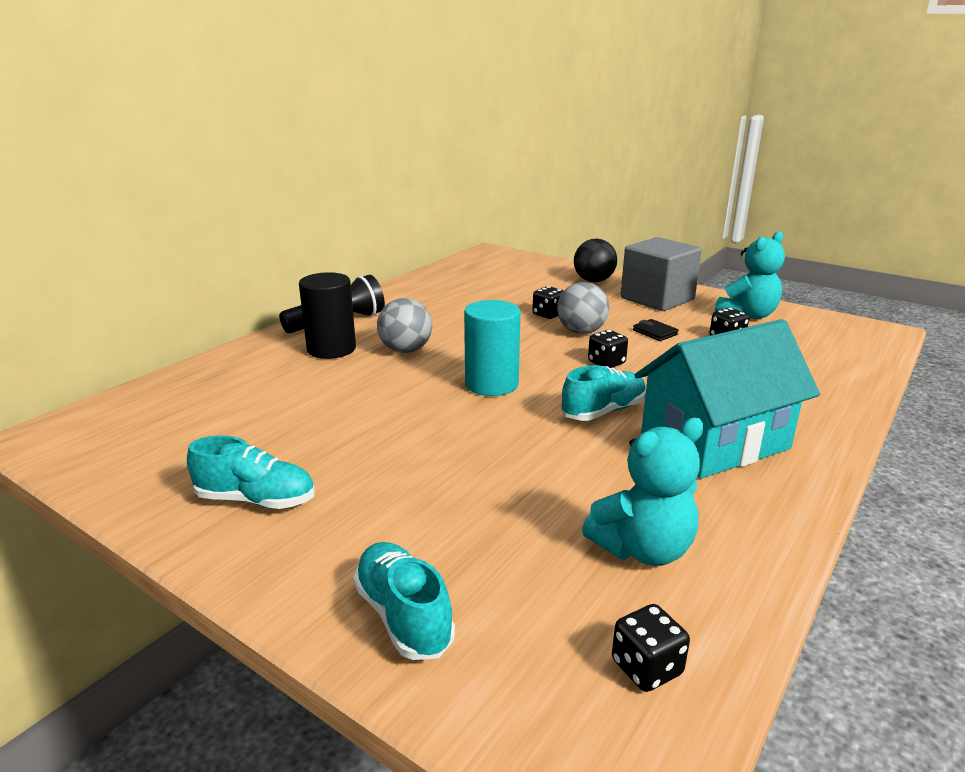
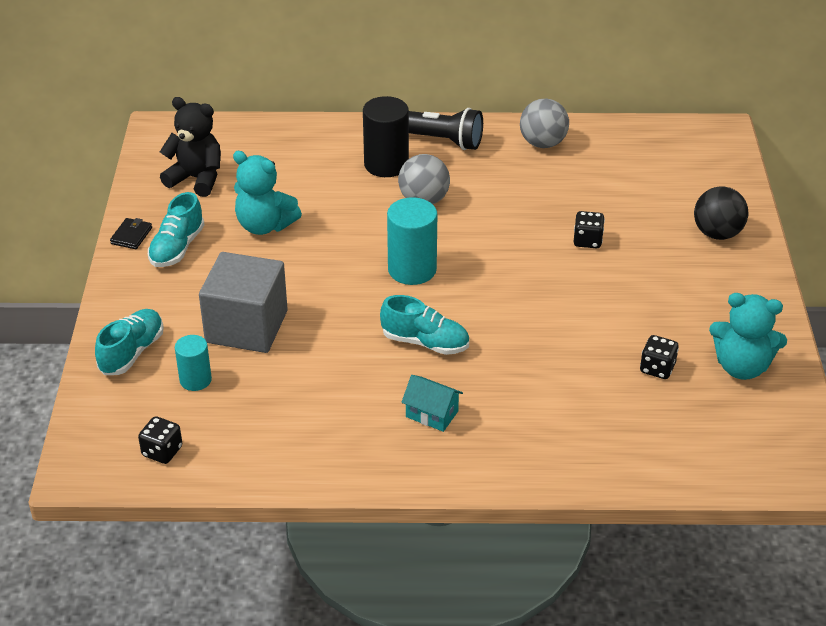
camera: 55 degrees right, 15 degrees up
turquoise shoe [187,436,315,509] -> turquoise shoe turned 45 degrees clockwise [148,192,205,267]
grey ball [557,282,609,334] -> grey ball moved to [520,99,569,148]
turquoise teddy bear [582,418,704,566] -> turquoise teddy bear moved to [233,151,302,235]
black dice [588,330,628,368] -> none
grey cube [620,237,702,311] -> grey cube moved to [199,252,288,353]
black wallet [633,319,679,341] -> black wallet moved to [110,218,152,249]
turquoise house [634,319,820,479] -> turquoise house [401,375,463,432], size x0.42
none -> black teddy bear [160,97,221,197]
none -> turquoise cylinder [175,335,212,391]

